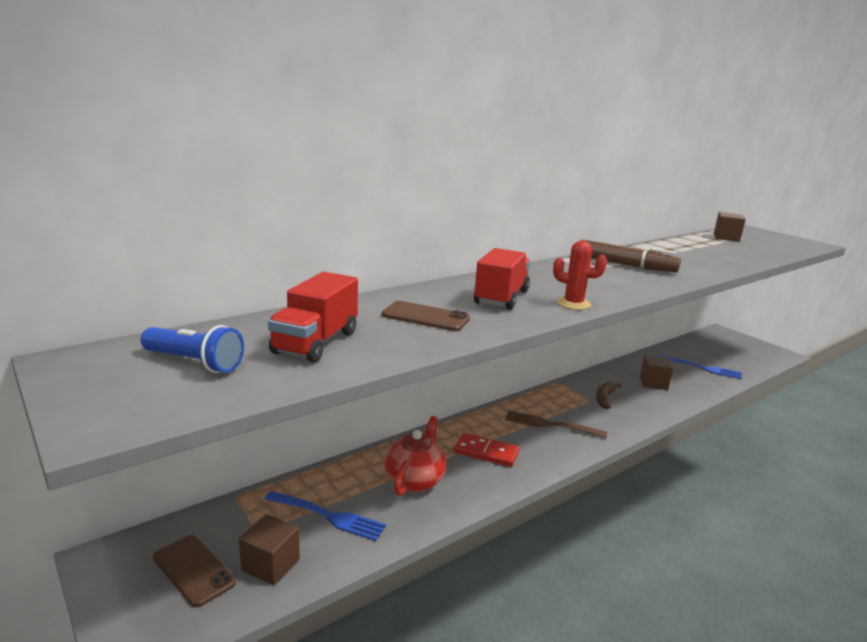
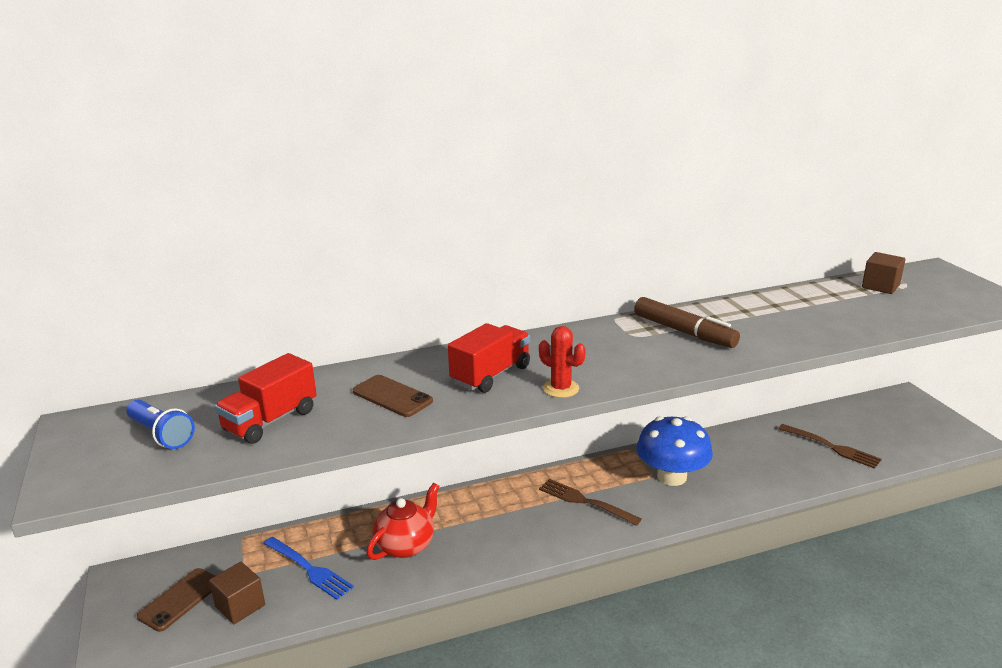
camera: 20 degrees right, 5 degrees up
brown phone [153,535,236,607] -> brown phone turned 60 degrees clockwise [137,568,215,632]
red domino [454,433,519,467] -> none
brown banana [596,382,621,409] -> blue mushroom [637,416,713,486]
brown cube [640,355,673,390] -> none
blue fork [657,355,742,379] -> brown fork [778,424,882,469]

